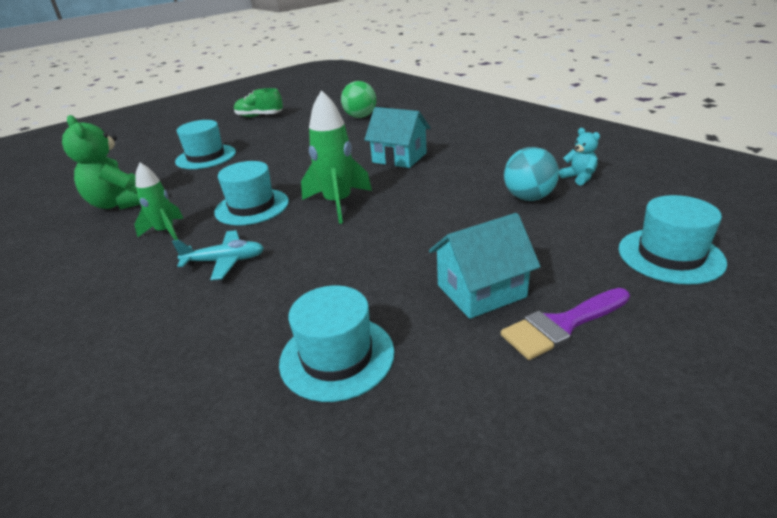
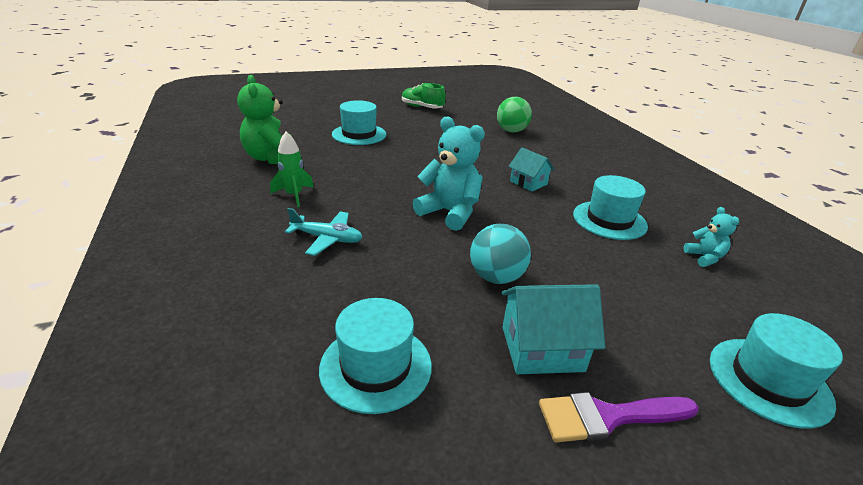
camera: 15 degrees right, 0 degrees up
turquoise hat [214,161,289,225] -> turquoise hat moved to [573,175,648,240]
green rocket [301,90,372,224] -> turquoise teddy bear [412,117,485,231]
turquoise house [364,107,431,168] -> turquoise house [509,148,554,192], size x0.67
turquoise ball [504,147,559,201] -> turquoise ball moved to [470,224,531,284]

